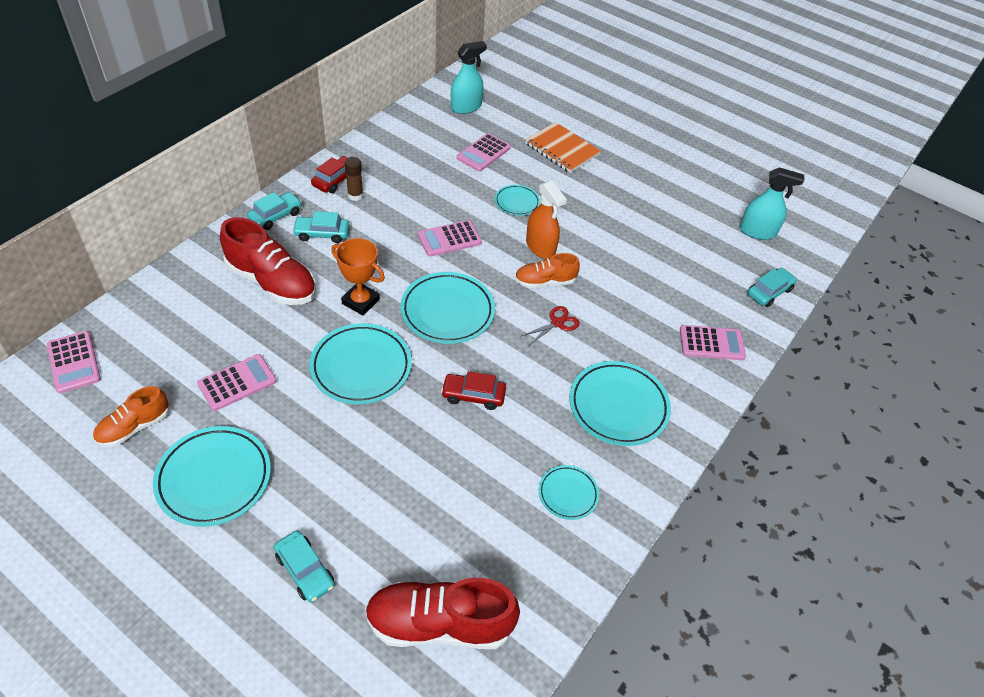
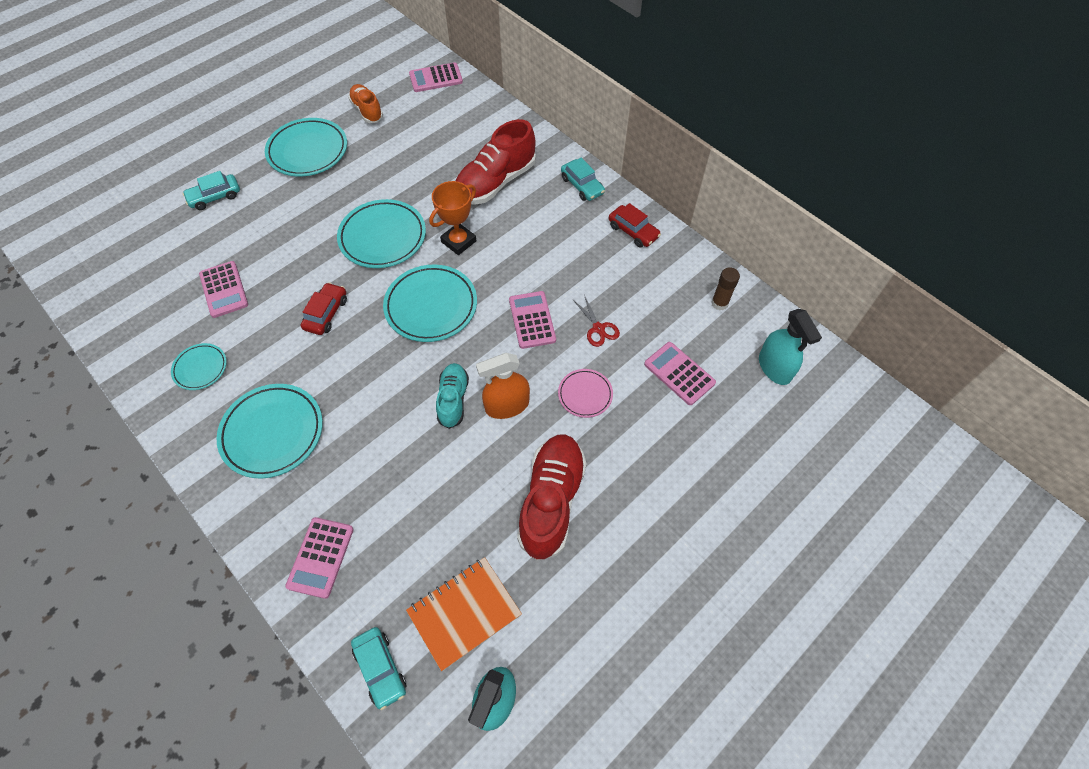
camera: 105 degrees right, 10 degrees up
pink calculator [197,354,277,411] -> pink calculator moved to [199,261,248,318]
turquoise car [292,211,350,243] -> none
brown glue stick [345,157,363,201] -> brown glue stick moved to [711,268,740,310]
red shoe [365,578,520,649] -> red shoe moved to [517,434,587,561]
turquoise plate [495,185,540,216] -> pink plate [558,369,613,418]
orange shoe [515,253,580,288] -> turquoise shoe [436,363,469,429]
red scissors [522,306,580,345] -> red scissors moved to [573,295,620,347]
orange notebook [525,122,601,173] -> orange notebook moved to [406,557,522,671]

